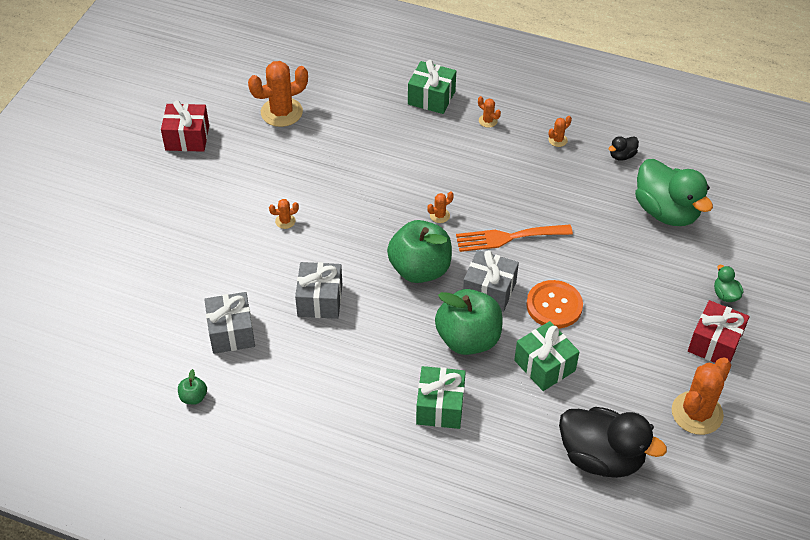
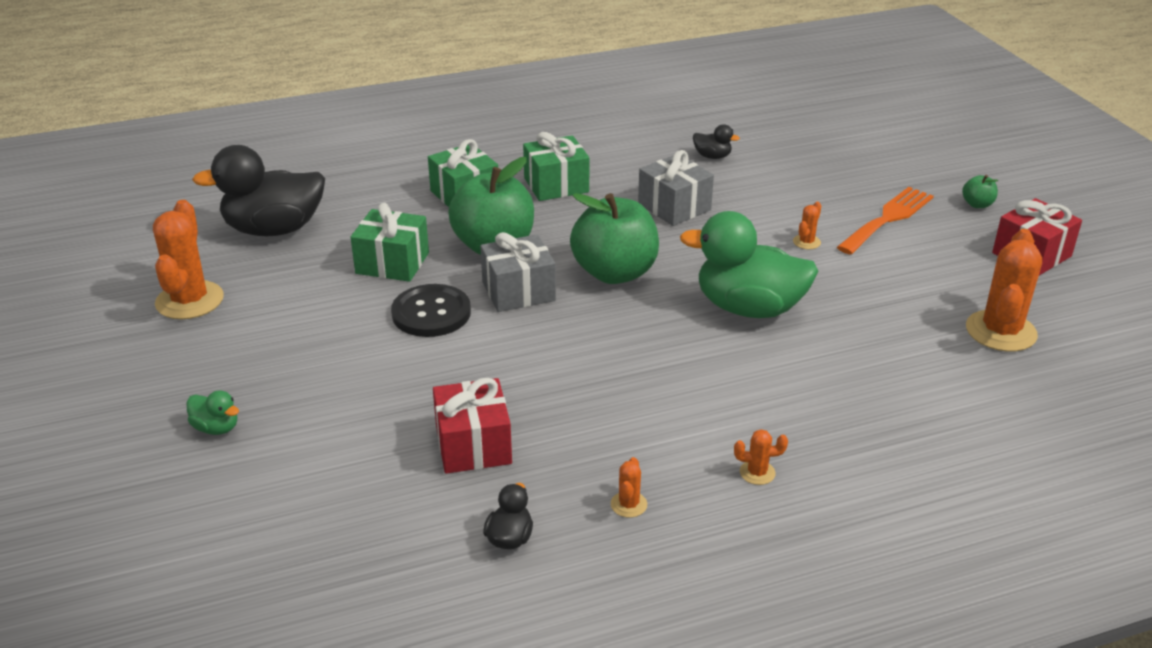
camera: 140 degrees right, 15 degrees down
green apple [178,369,207,405] -> green apple moved to [962,175,998,208]
grey gift [204,292,255,354] -> black duck [693,125,740,159]
green gift [408,60,456,114] -> green gift moved to [523,132,590,201]
orange cactus [427,192,454,223] -> none
orange fork [456,224,573,252] -> orange fork moved to [837,187,934,255]
orange button [526,280,583,328] -> black button [391,284,471,337]
green duck [635,159,713,226] -> green duck moved to [680,211,818,318]
red gift [688,300,749,363] -> red gift moved to [433,378,512,474]

